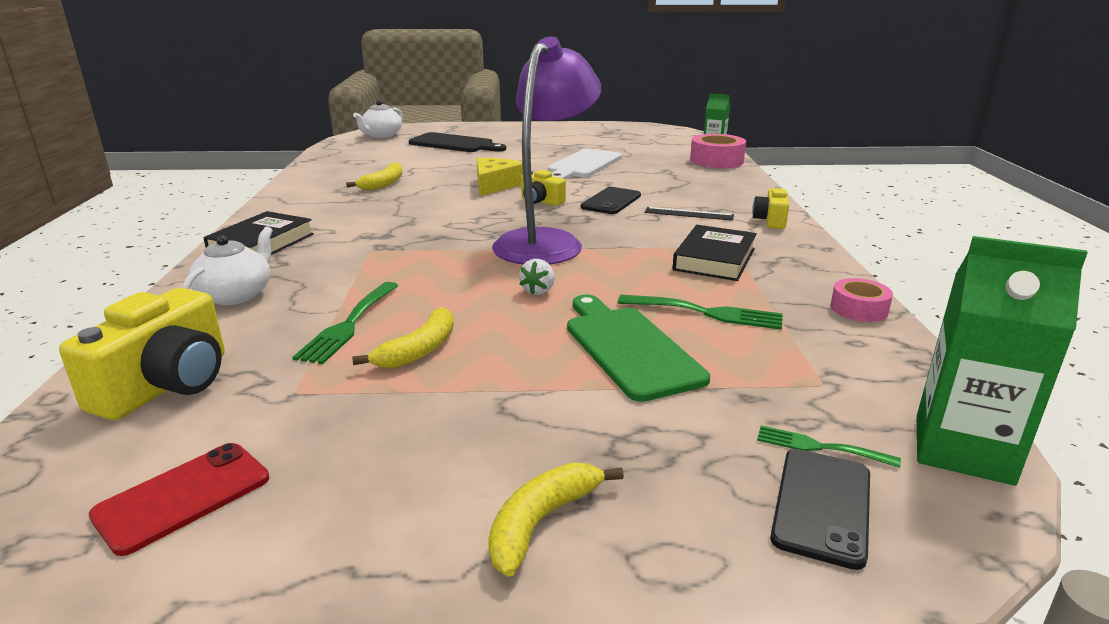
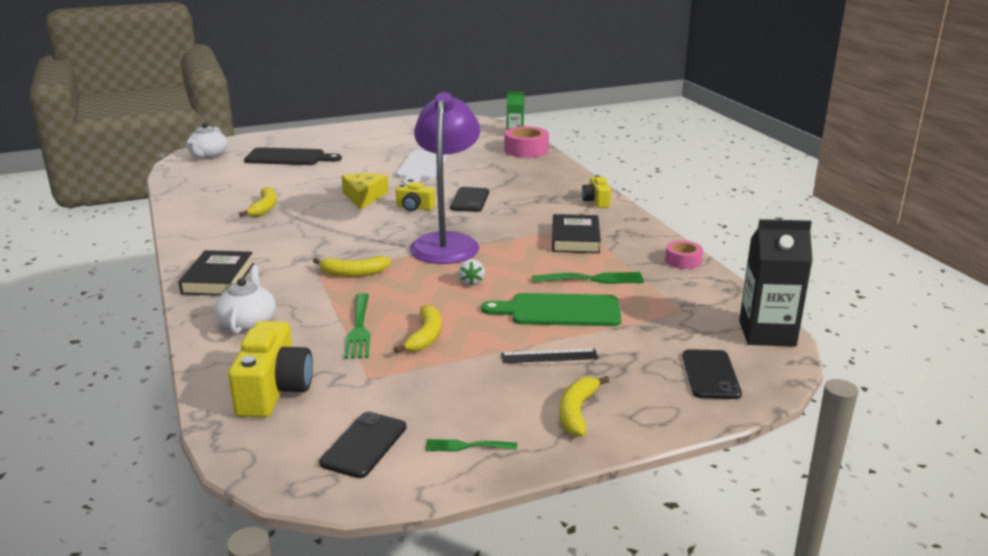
camera: 20 degrees left, 0 degrees up
red phone [89,443,269,556] -> black phone [319,411,406,478]
green cutting board [567,295,710,402] -> green cutting board turned 45 degrees counterclockwise [481,293,621,326]
black ruler [645,207,734,221] -> black ruler moved to [501,349,598,363]
green fork [757,426,901,468] -> green fork moved to [425,439,517,452]
green carton [916,236,1088,486] -> black carton [739,219,813,347]
none -> yellow banana [313,257,391,277]

